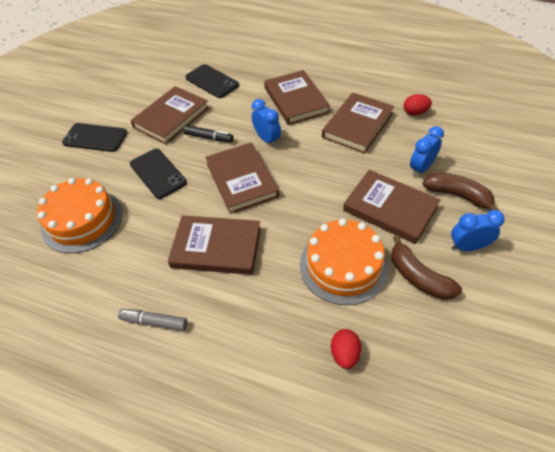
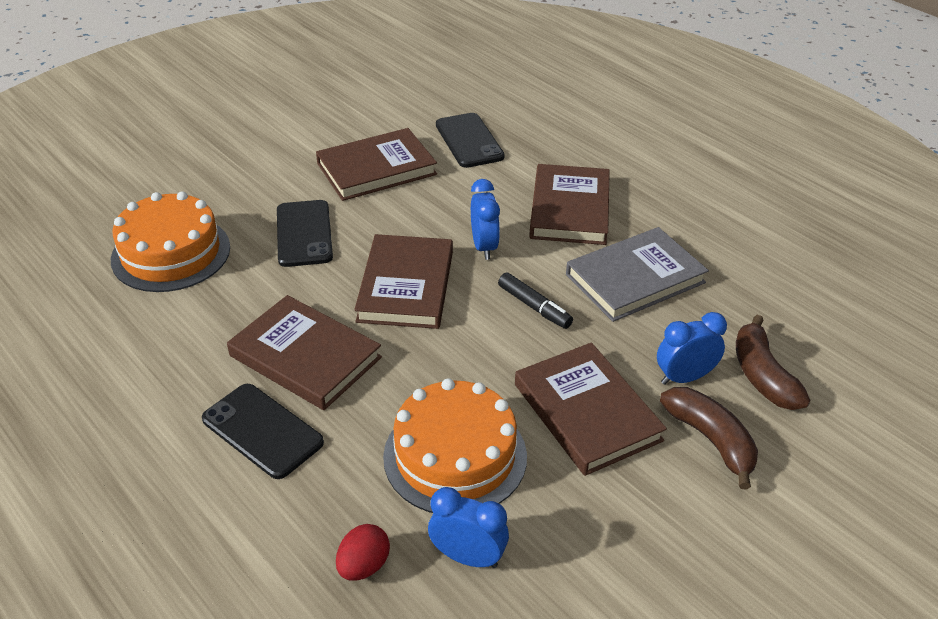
camera: 25 degrees right, 10 degrees down
black phone [62,123,127,152] -> black phone moved to [202,384,324,479]
grey marker [118,309,187,331] -> none
black marker [183,125,233,143] -> black marker moved to [498,273,573,329]
brown book [322,93,394,154] -> grey book [566,227,709,322]
brown banana [391,235,462,300] -> brown banana moved to [736,315,810,410]
red egg [404,94,432,115] -> none
blue clock [451,210,505,251] -> blue clock moved to [428,487,509,568]

